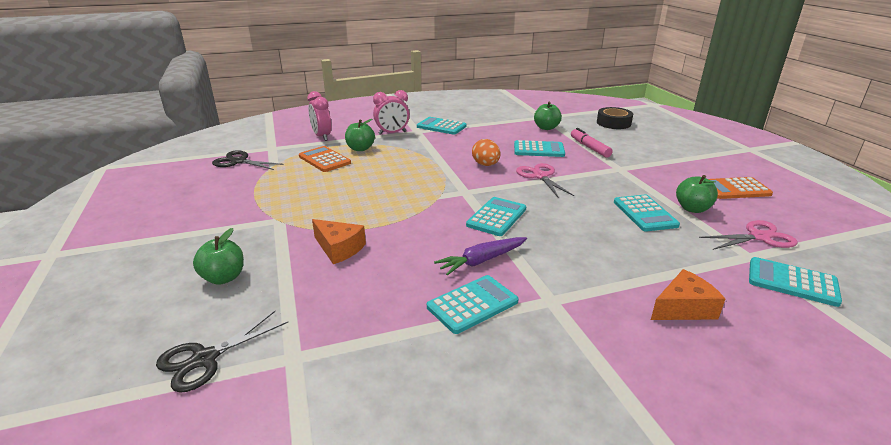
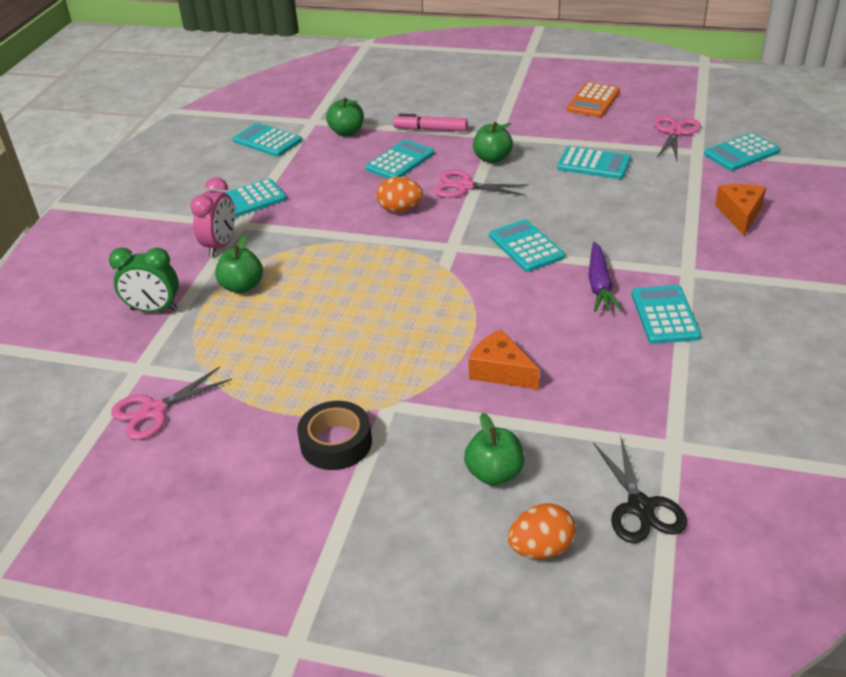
camera: 55 degrees left, 10 degrees up
black scissors [212,150,284,170] -> pink scissors [111,367,232,440]
orange calculator [299,146,351,172] -> none
pink clock [307,91,331,141] -> green clock [109,247,179,312]
orange cheese [312,219,366,264] -> orange cheese turned 120 degrees counterclockwise [468,329,539,390]
black tape [597,107,633,129] -> black tape moved to [297,401,372,470]
green apple [676,175,718,213] -> green apple moved to [473,122,513,163]
none -> turquoise calculator [233,123,302,157]
none -> orange egg [508,503,576,559]

